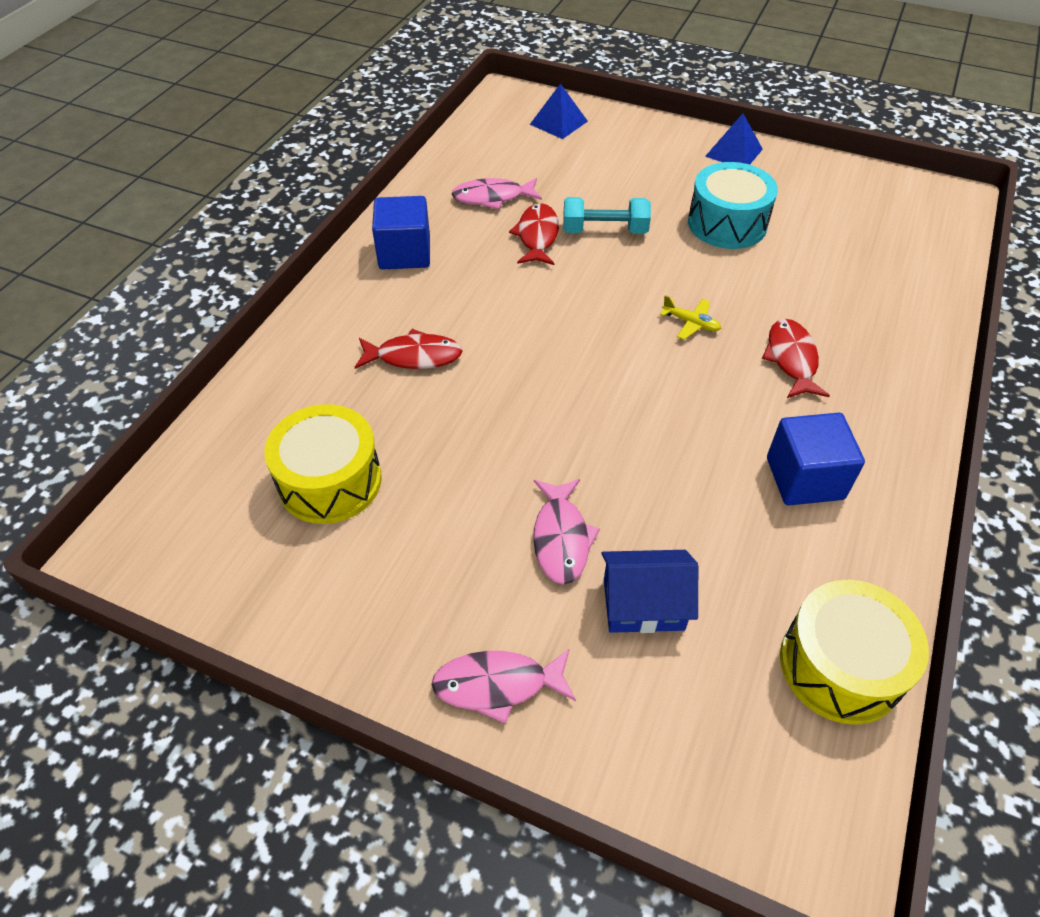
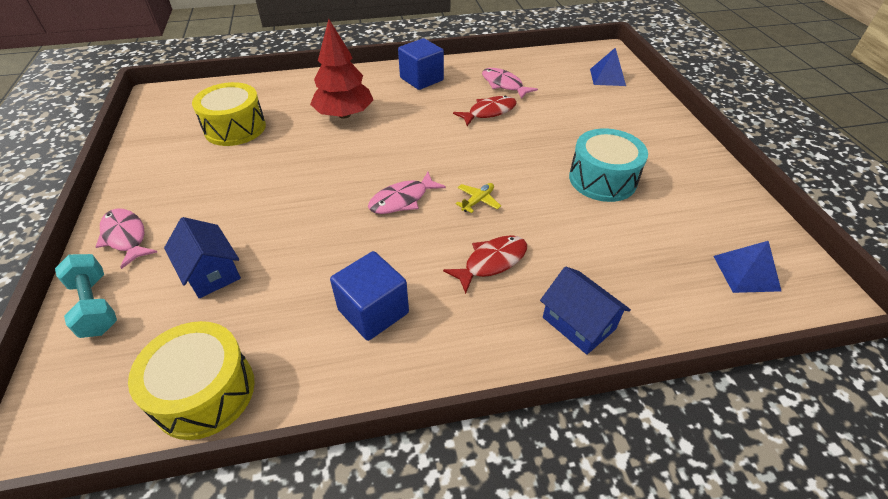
camera: 55 degrees right, 5 degrees down
red fish [355,329,463,369] -> red tree [310,19,373,119]
pink fish [533,479,600,585] -> pink fish moved to [368,172,446,214]
turquoise dumbbell [563,197,651,234] -> turquoise dumbbell moved to [55,254,117,338]
yellow plane [660,295,721,340] -> yellow plane turned 135 degrees counterclockwise [456,183,501,213]
blue pyramid [705,113,763,165] -> blue pyramid moved to [714,241,781,293]
none -> blue house [540,267,631,355]

